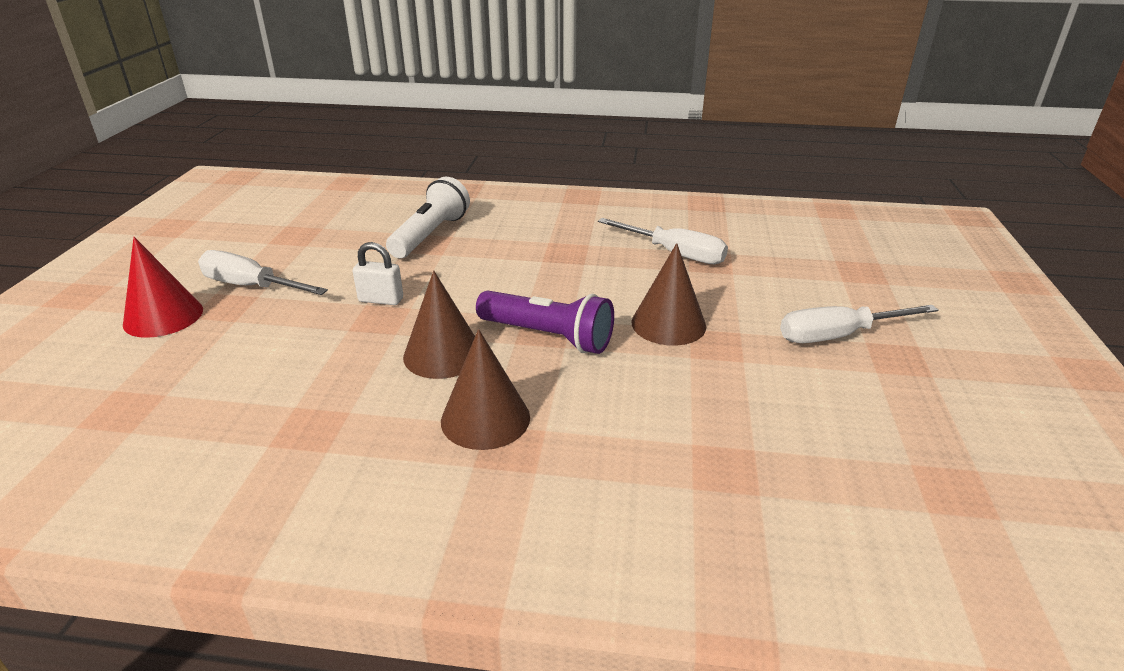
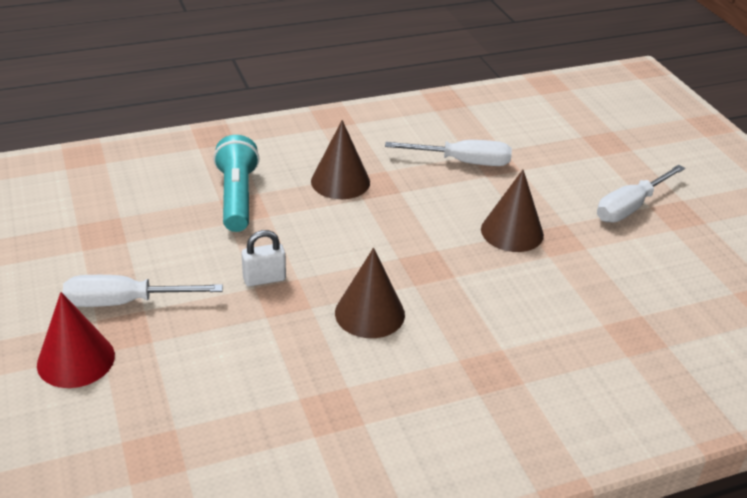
camera: 30 degrees left, 5 degrees up
white flashlight [386,177,470,258] -> turquoise flashlight [213,135,260,232]
brown cone [441,329,530,450] -> brown cone moved to [311,120,370,199]
purple flashlight [476,290,614,354] -> none

